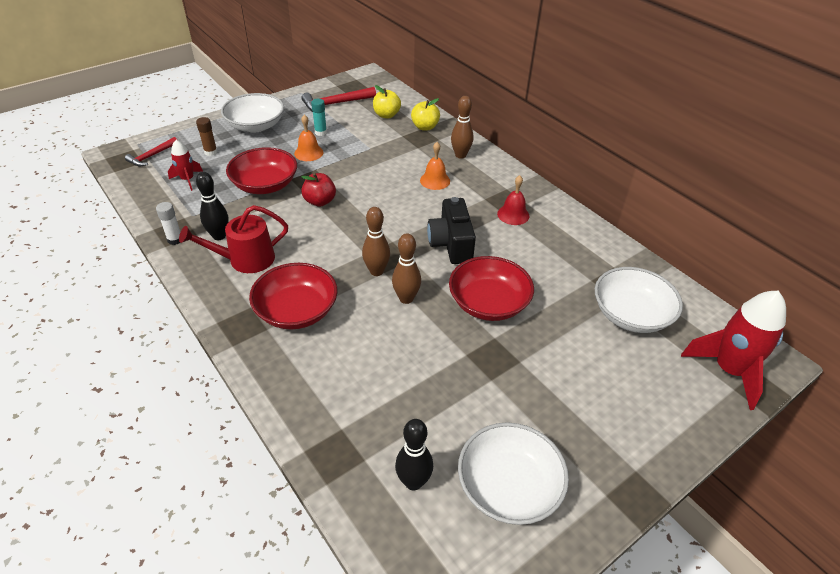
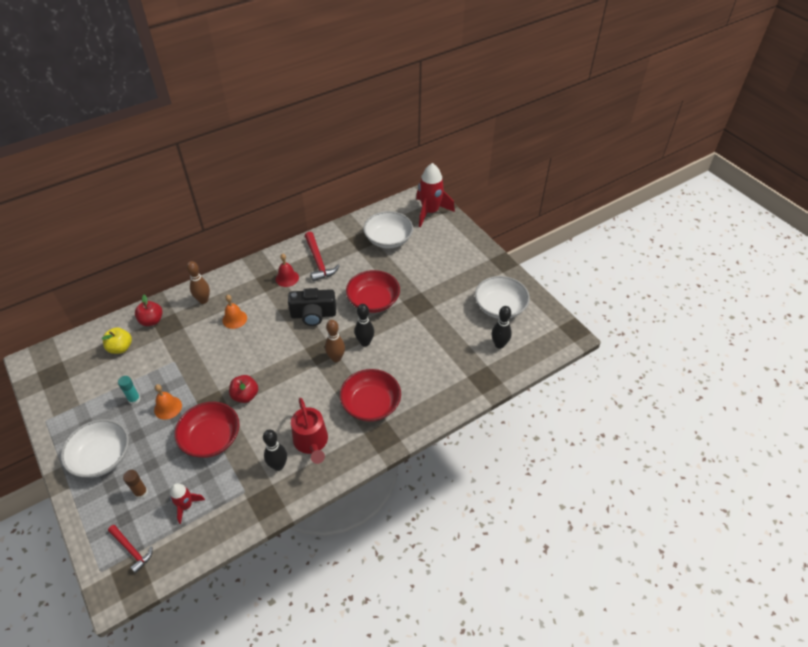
camera: 85 degrees left, 5 degrees up
white glue stick [156,202,180,245] -> none
red hammer [301,87,376,112] -> red hammer moved to [305,232,339,282]
brown bowling pin [392,233,421,304] -> black bowling pin [355,304,374,346]
yellow apple [411,98,440,131] -> red apple [135,295,163,326]

